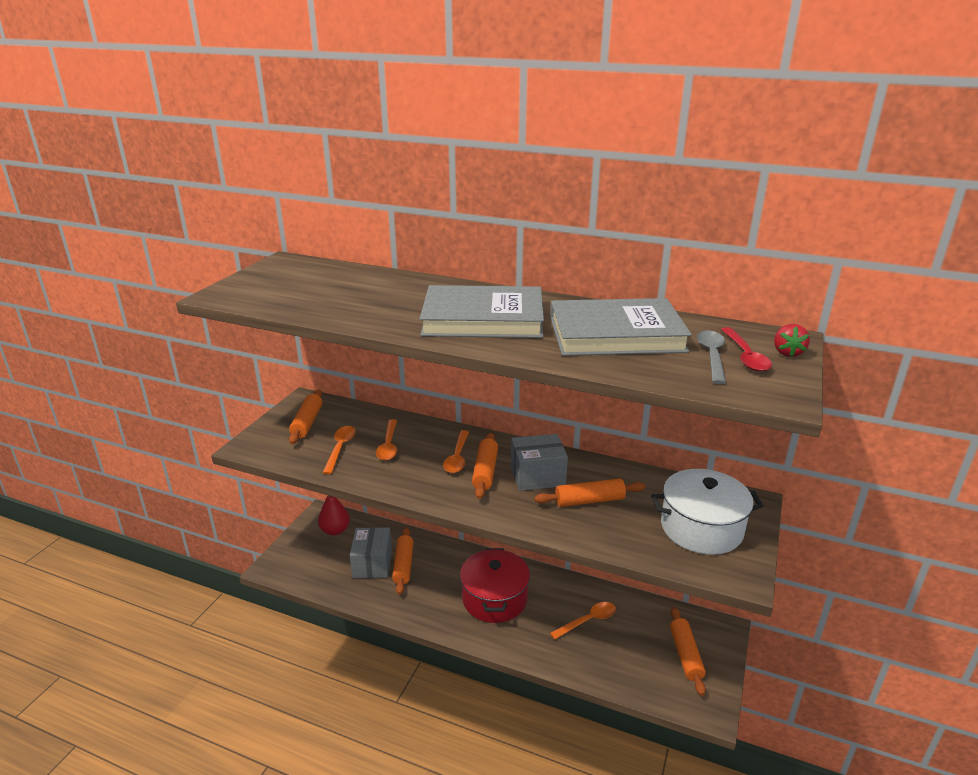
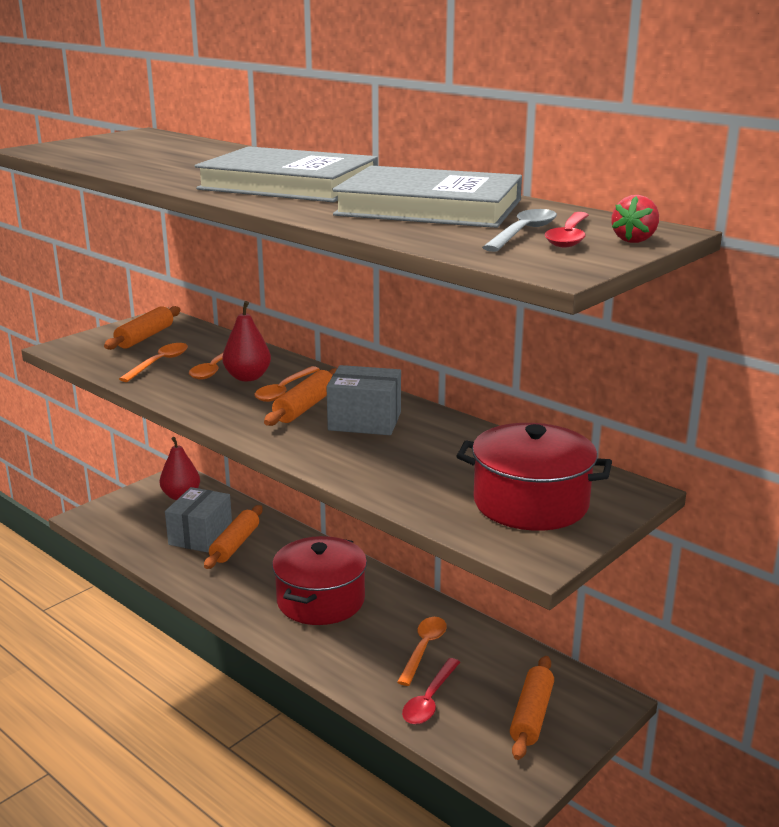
camera: 20 degrees right, 5 degrees down
orange rolling pin [534,478,646,507] -> none
orange spoon [550,602,616,640] -> orange spoon turned 60 degrees counterclockwise [397,617,447,686]
white pot [651,469,763,555] -> red pot [457,423,612,531]
none -> red pear [222,301,271,381]
none -> red spoon [402,658,460,725]

